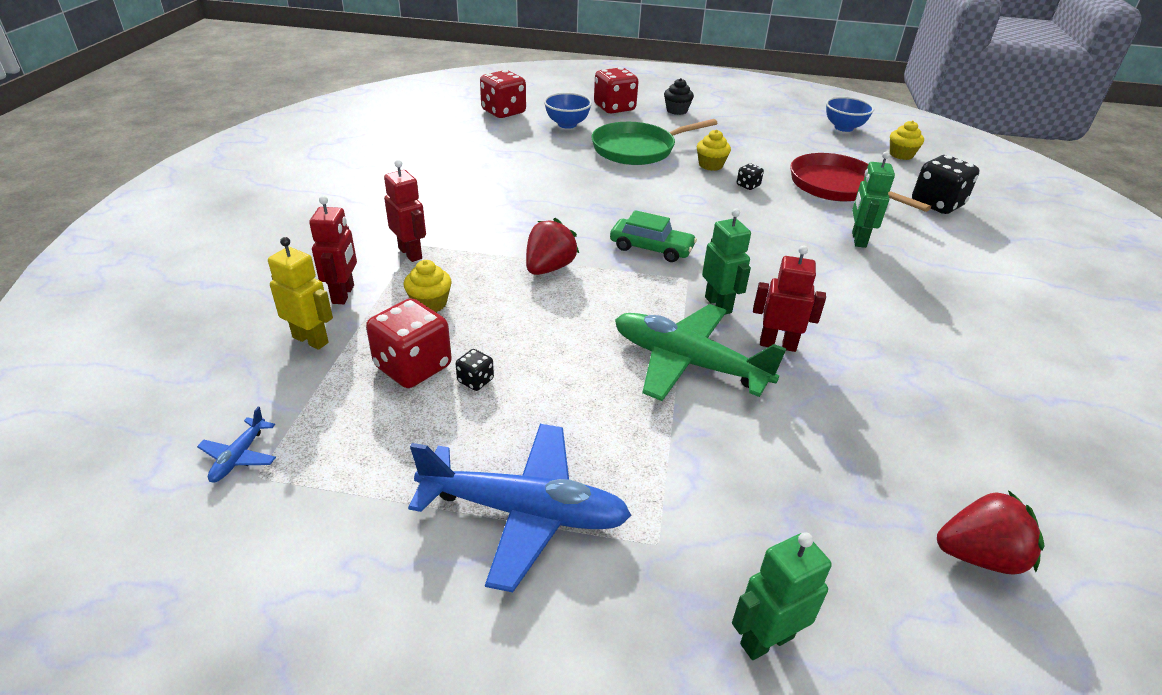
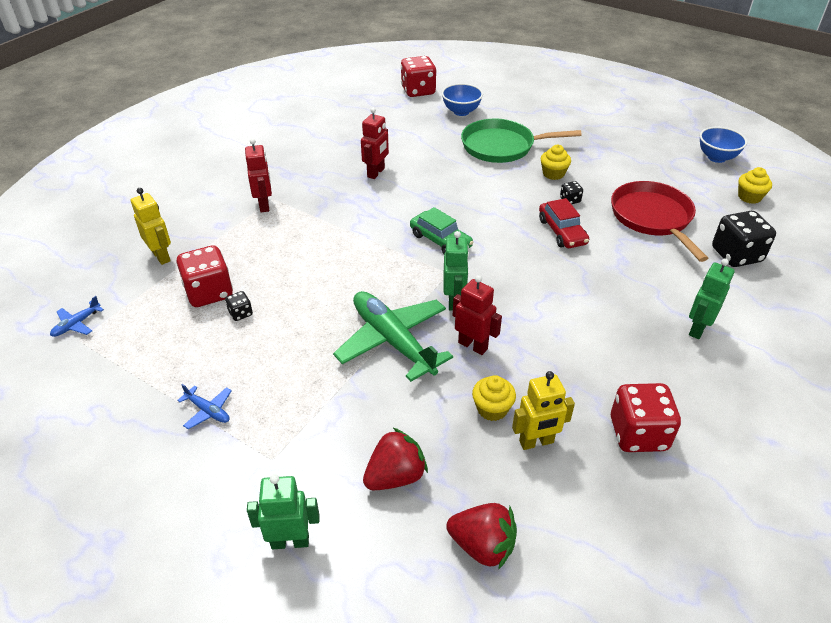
camera: 25 degrees right, 5 degrees up
red robot [309,196,357,304] -> red robot moved to [361,107,389,179]
yellow cupcake [403,260,452,312] -> yellow cupcake moved to [472,375,516,421]
blue plane [408,424,632,592] -> blue plane [177,384,232,429], size x0.42
red strawberry [526,218,579,275] -> red strawberry moved to [363,428,428,490]
red dice [594,67,638,113] -> red dice moved to [611,383,681,452]
black cupcake [664,78,694,115] -> none
green robot [852,151,895,248] -> green robot moved to [689,258,735,339]
none -> yellow robot [512,371,575,450]
none -> red car [539,198,589,248]

